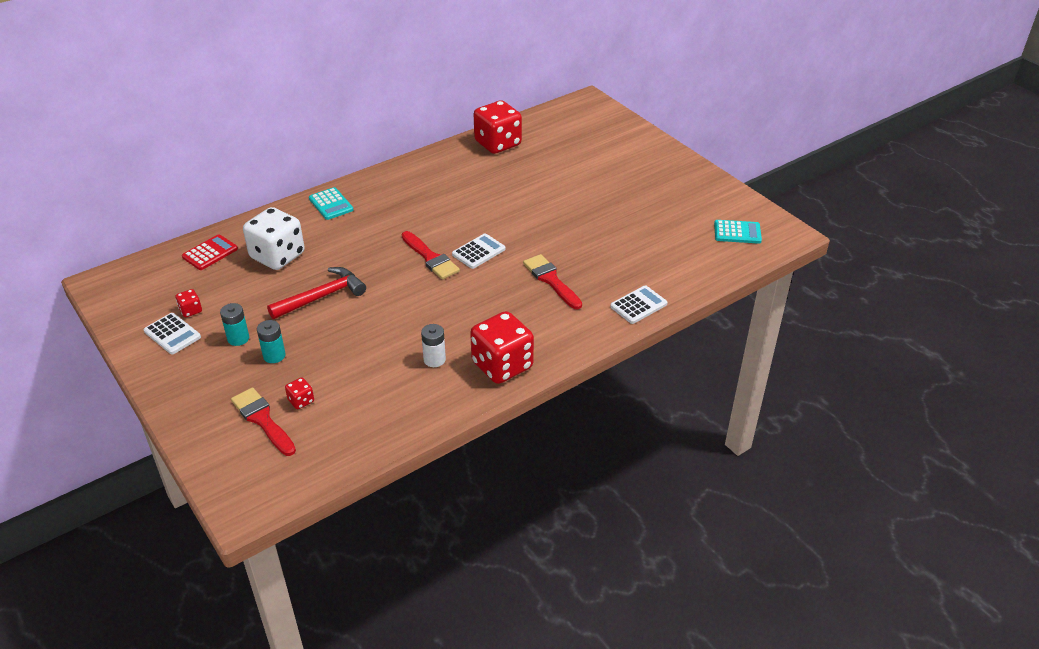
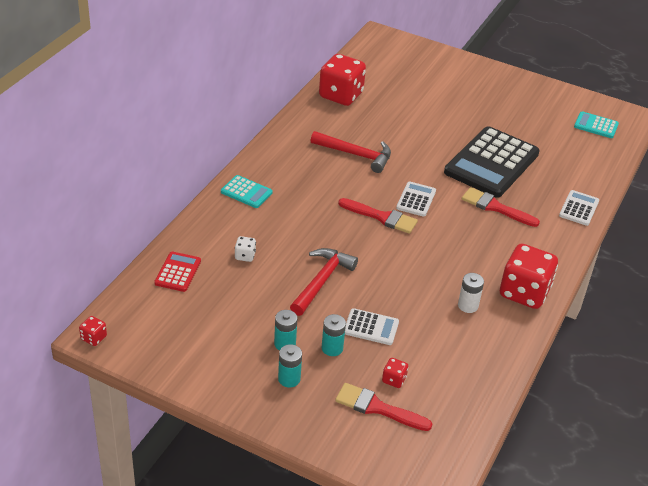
camera: 30 degrees left, 0 degrees up
white calculator [144,313,201,355] -> white calculator moved to [345,308,399,345]
red dice [175,289,202,317] -> red dice moved to [79,316,107,346]
white dice [243,207,305,270] -> white dice [235,236,256,262], size x0.43
turquoise calculator [714,220,762,244] -> turquoise calculator turned 135 degrees counterclockwise [574,111,619,138]
none -> turquoise battery [278,344,302,387]
none -> red hammer [310,131,391,173]
none -> black calculator [444,126,540,198]

